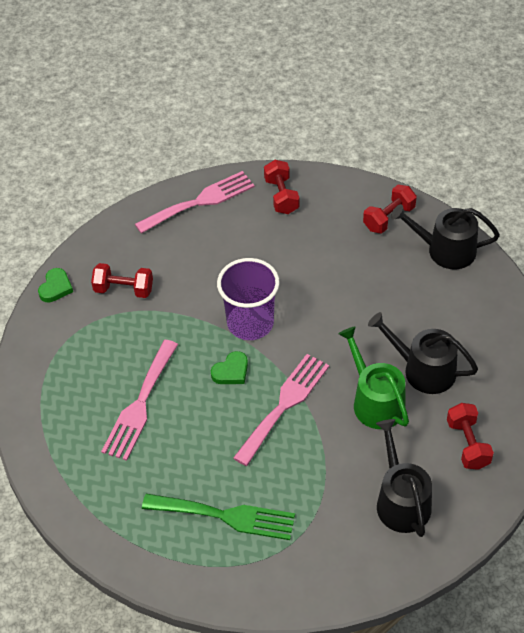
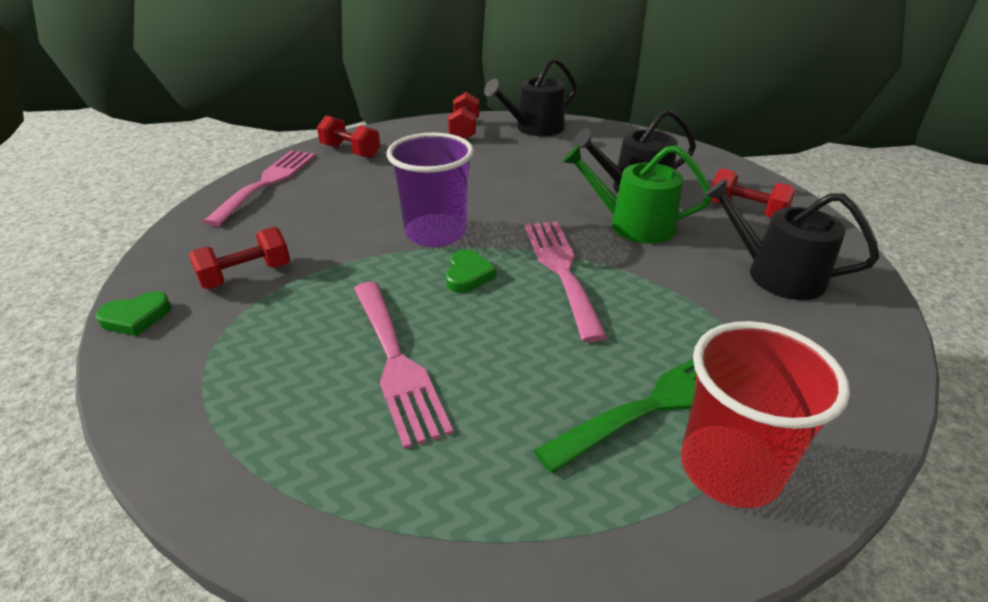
camera: 45 degrees left, 15 degrees down
green heart [38,268,73,302] -> green heart turned 90 degrees clockwise [96,291,171,336]
none -> red cup [681,321,850,508]

